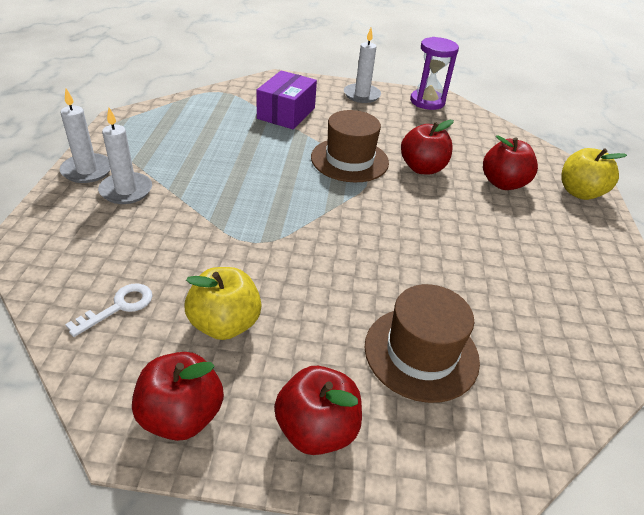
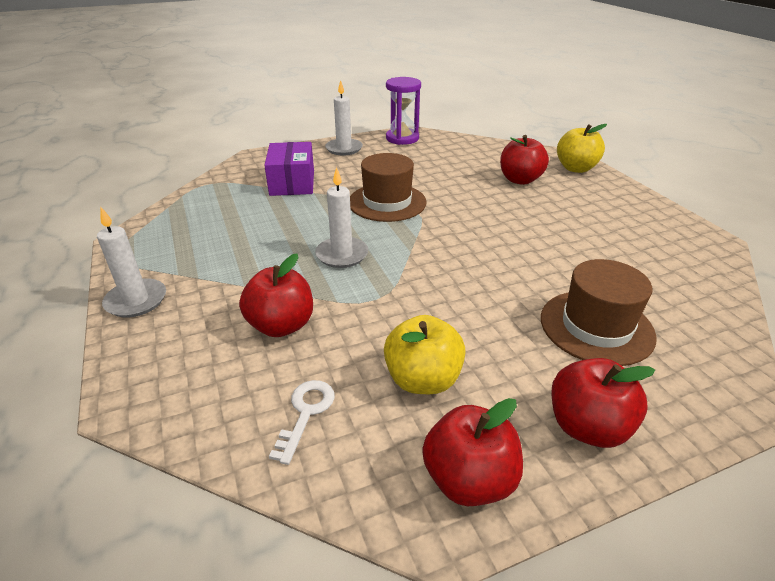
camera: 25 degrees left, 5 degrees down
white candle [98,108,152,204] -> white candle moved to [315,167,368,268]
red apple [401,120,454,174] -> red apple moved to [239,254,313,337]

